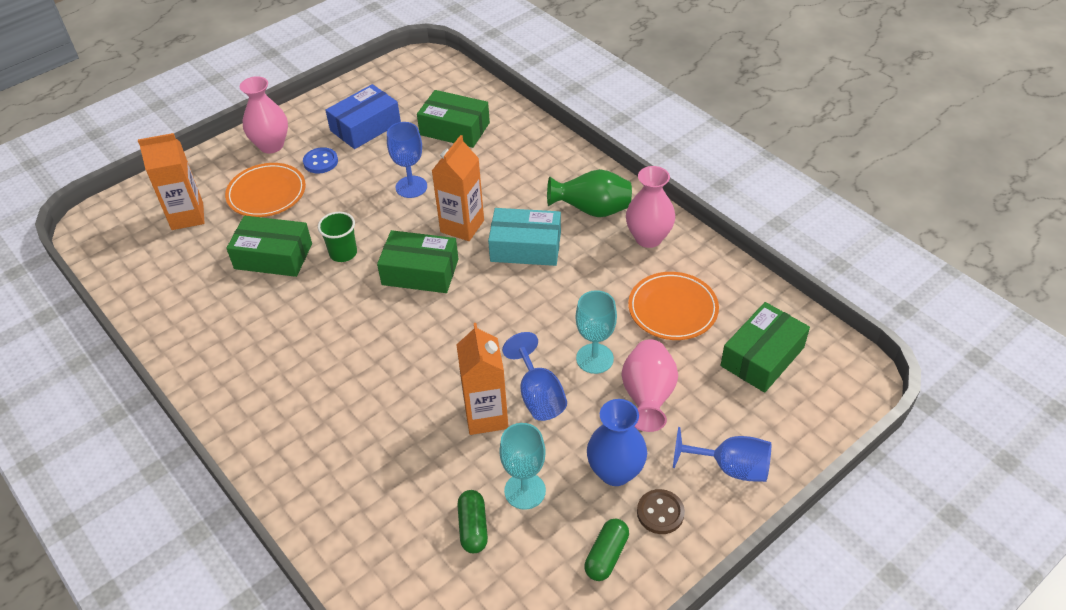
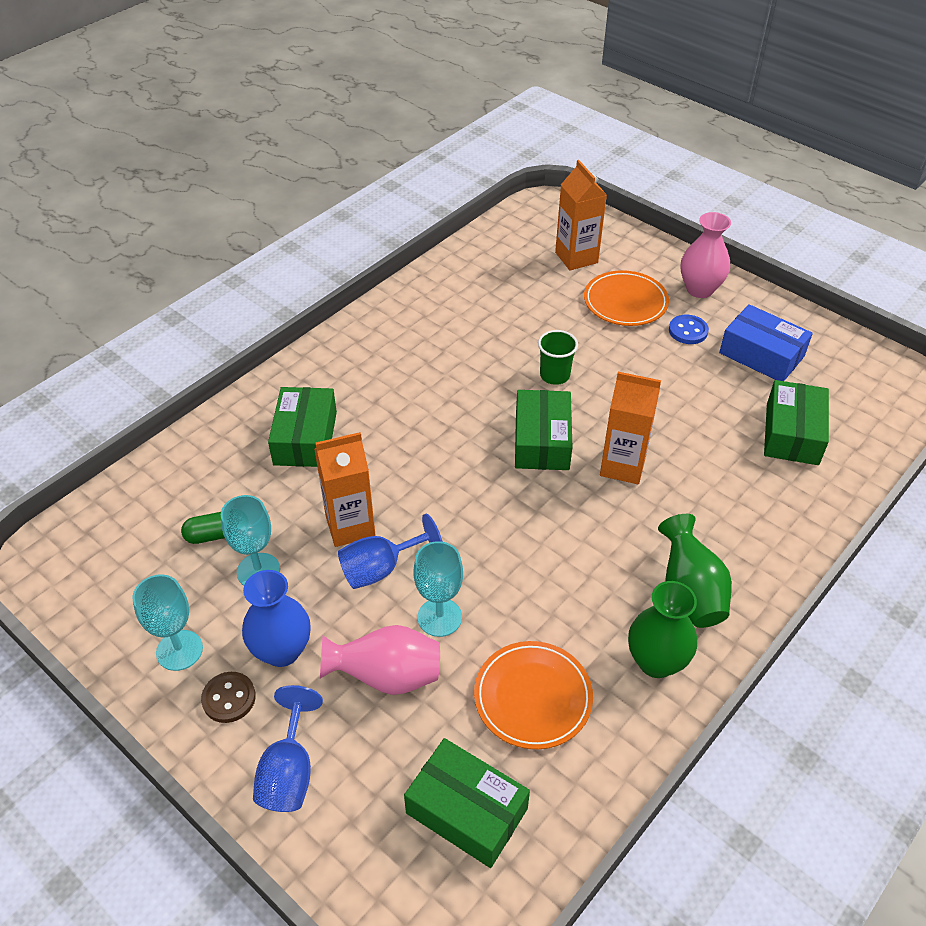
camera: 80 degrees right, 0 degrees up
green box [226,216,312,277] -> green box moved to [268,387,337,467]
blue goblet [387,122,427,198] -> none
turquoise box [488,208,561,266] -> none
green capsule [584,518,629,581] -> turquoise goblet [132,574,203,671]
pink vase [626,166,675,248] -> green vase [628,581,697,678]

